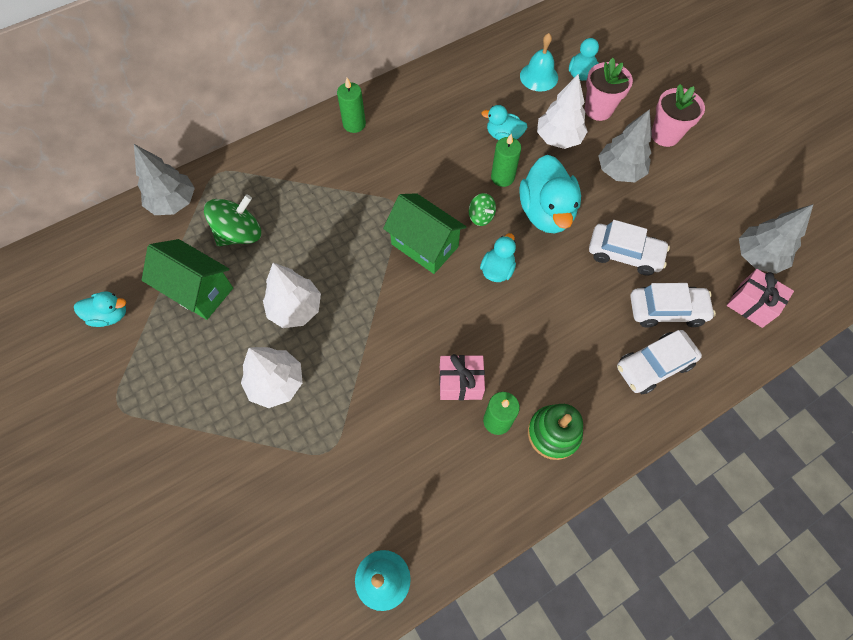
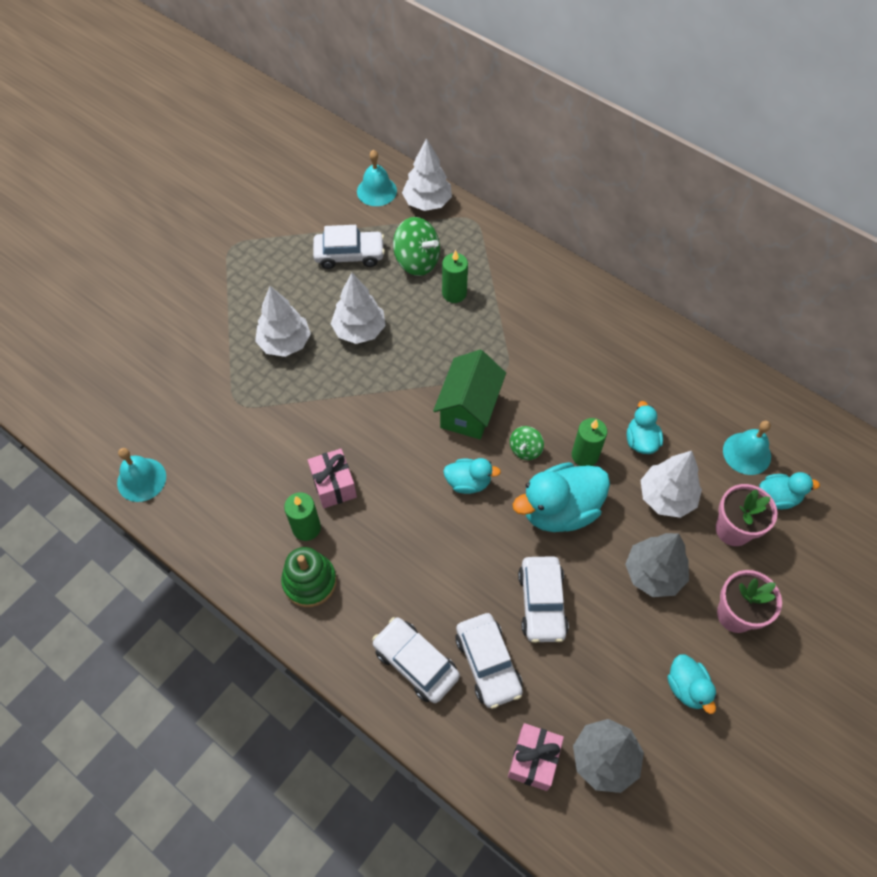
camera: 70 degrees right, 5 degrees down
turquoise duck [74,291,126,327] -> turquoise duck moved to [667,654,717,714]
grey tree [134,144,195,215] -> white tree [402,138,452,211]
green house [142,239,233,320] -> white car [313,225,385,269]
green candle [337,78,366,133] -> green candle moved to [442,250,468,303]
none -> turquoise bell [357,150,397,206]

